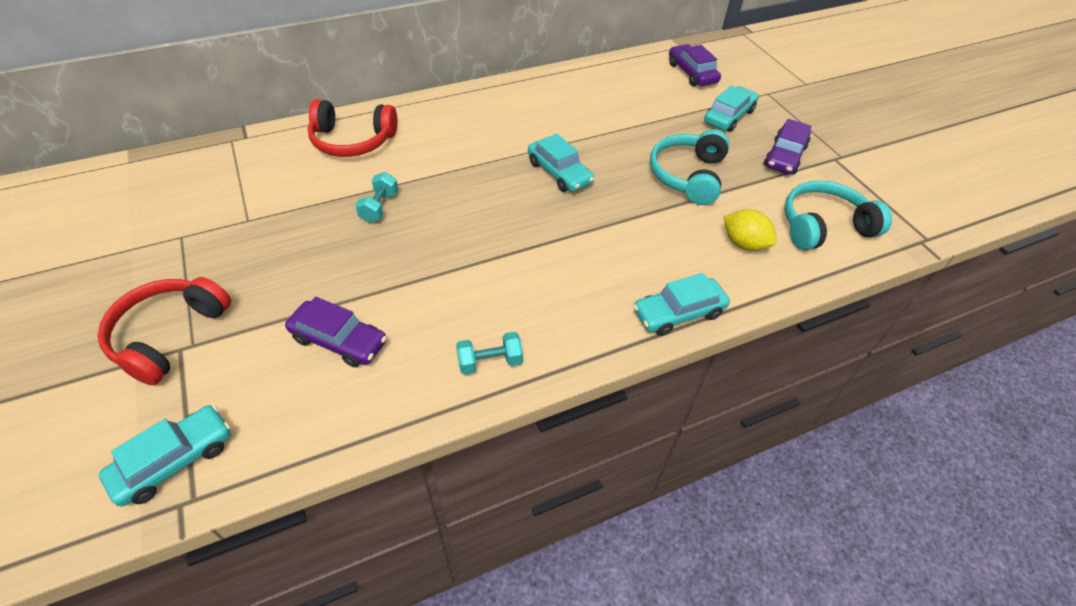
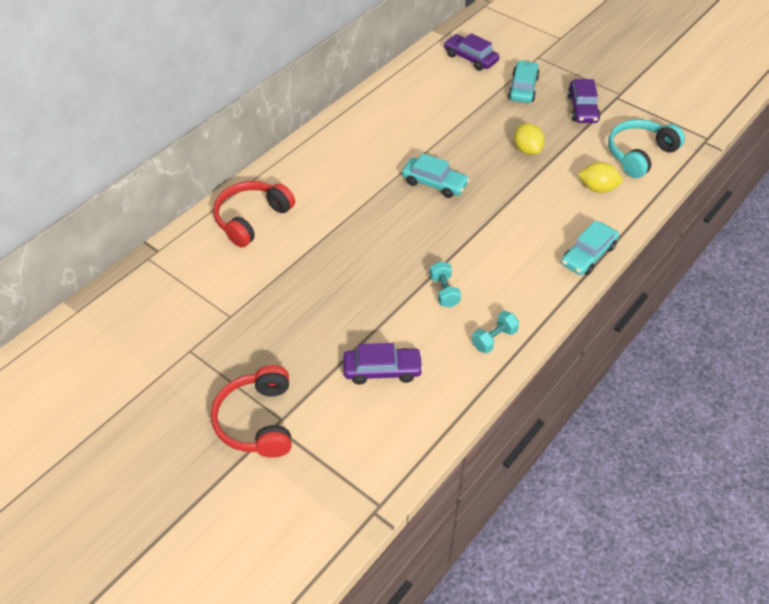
camera: 25 degrees left, 0 degrees up
turquoise car [99,405,231,507] -> none
red headphones [308,99,398,157] -> red headphones turned 150 degrees clockwise [213,181,295,248]
turquoise dumbbell [355,172,398,223] -> turquoise dumbbell moved to [430,261,461,308]
turquoise headphones [650,129,729,205] -> yellow lemon [514,123,545,155]

